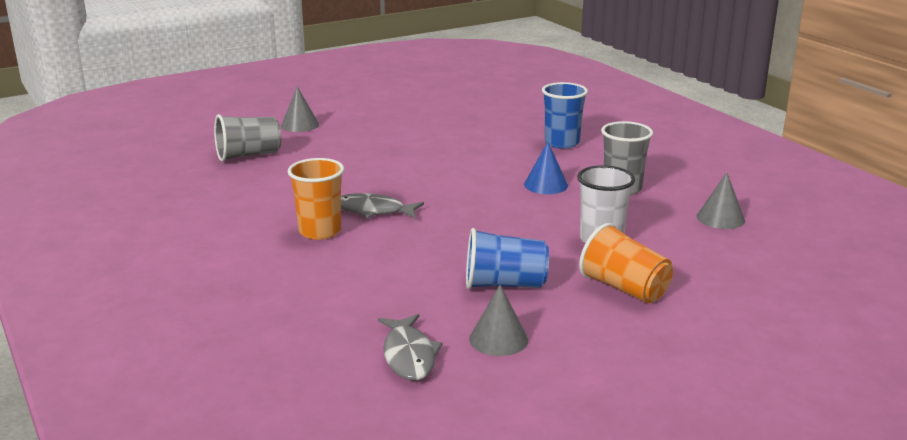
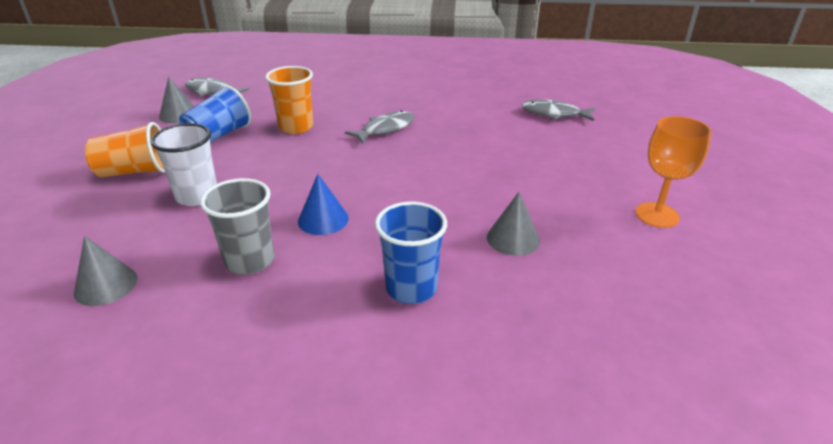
camera: 125 degrees right, 10 degrees up
grey cup [214,114,281,162] -> grey fish [522,99,595,121]
grey cone [281,87,319,132] -> grey cone moved to [487,192,540,256]
orange cup [288,158,344,240] -> orange cup moved to [265,66,313,134]
none -> orange goblet [636,116,711,228]

